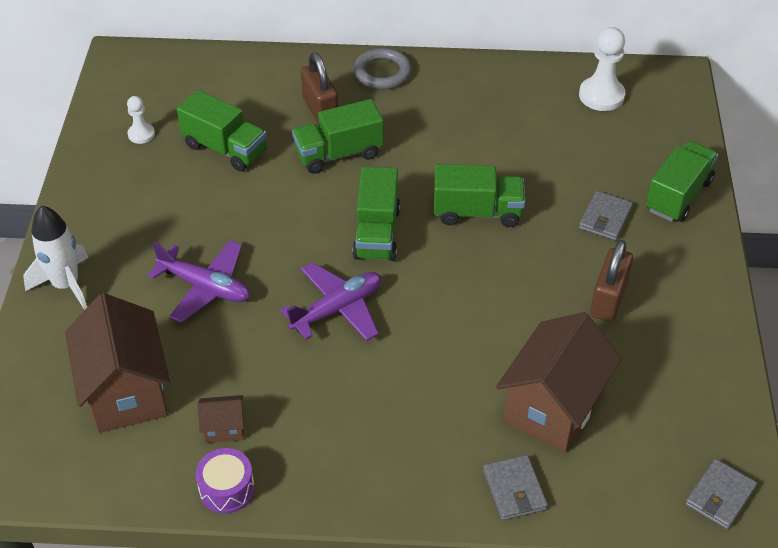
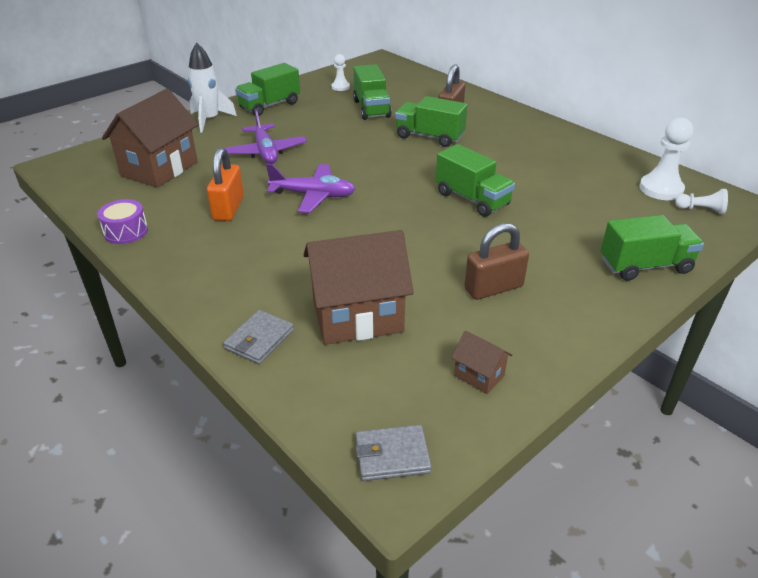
camera: 45 degrees right, 10 degrees down
brown house [197,395,244,443] -> brown house moved to [451,331,512,394]
green truck [352,167,401,261] -> green truck moved to [235,63,300,116]
grey ring [354,48,412,90] -> none
grey wallet [579,191,633,241] -> none
none -> orange padlock [207,147,244,221]
none -> white pawn [675,189,728,214]

